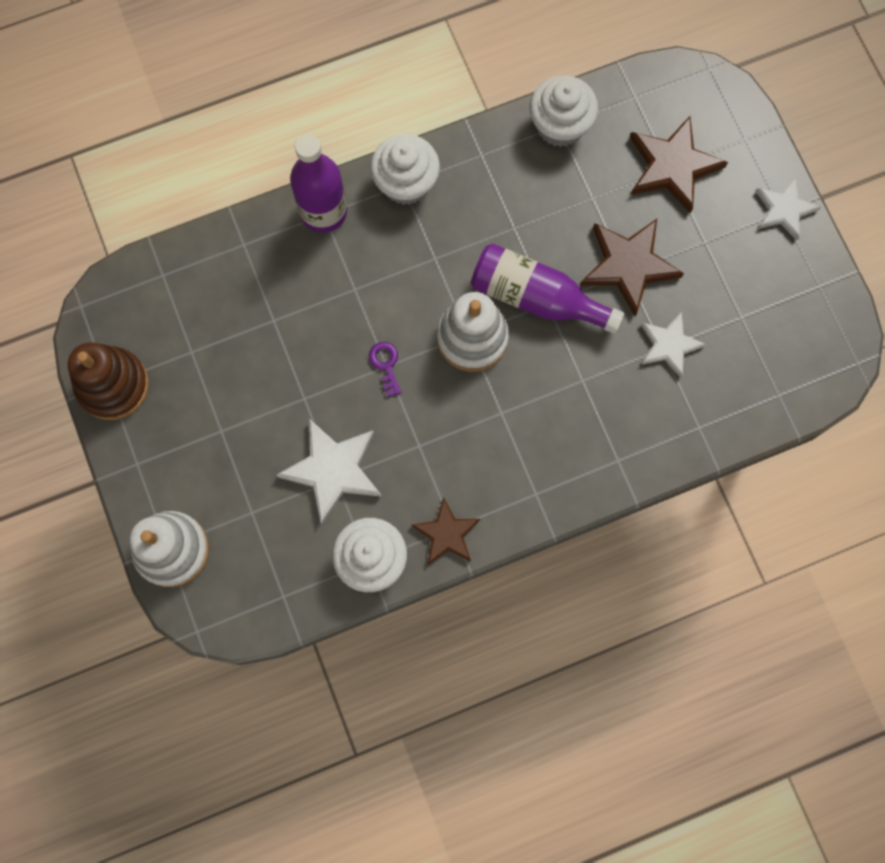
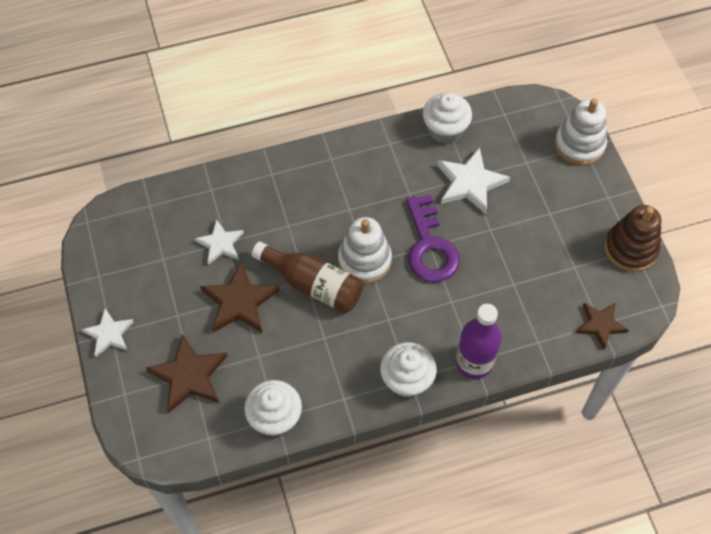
camera: 175 degrees left, 15 degrees down
purple key [369,342,401,397] -> purple key [406,194,460,282], size x2.35
brown star [411,497,480,565] -> brown star moved to [576,303,629,349]
purple bottle [471,243,624,334] -> brown bottle [252,241,363,313]

